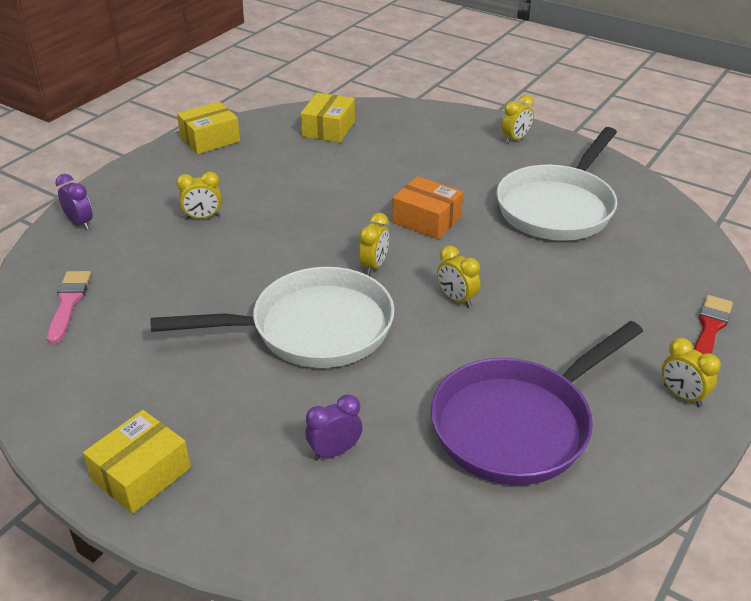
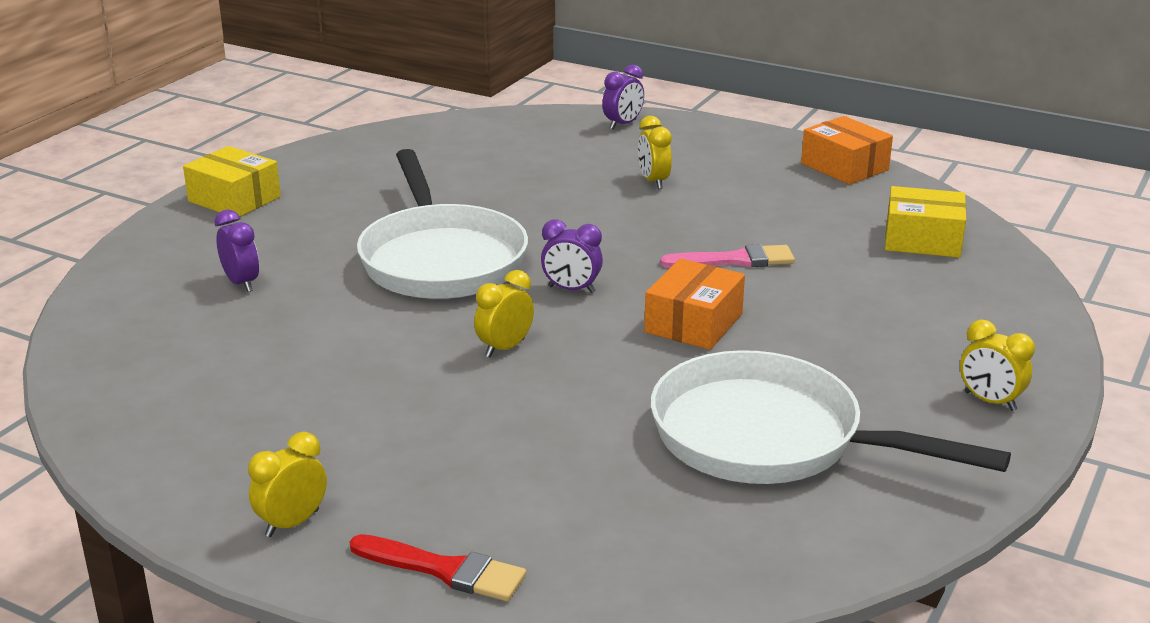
camera: 85 degrees right, 10 degrees down
pink brush [47,271,91,344] -> pink brush moved to [660,244,795,268]
yellow box [177,101,240,154] -> orange box [801,116,893,185]
yellow clock [359,213,389,275] -> purple clock [541,219,603,293]
purple pan [431,321,643,485] -> none

